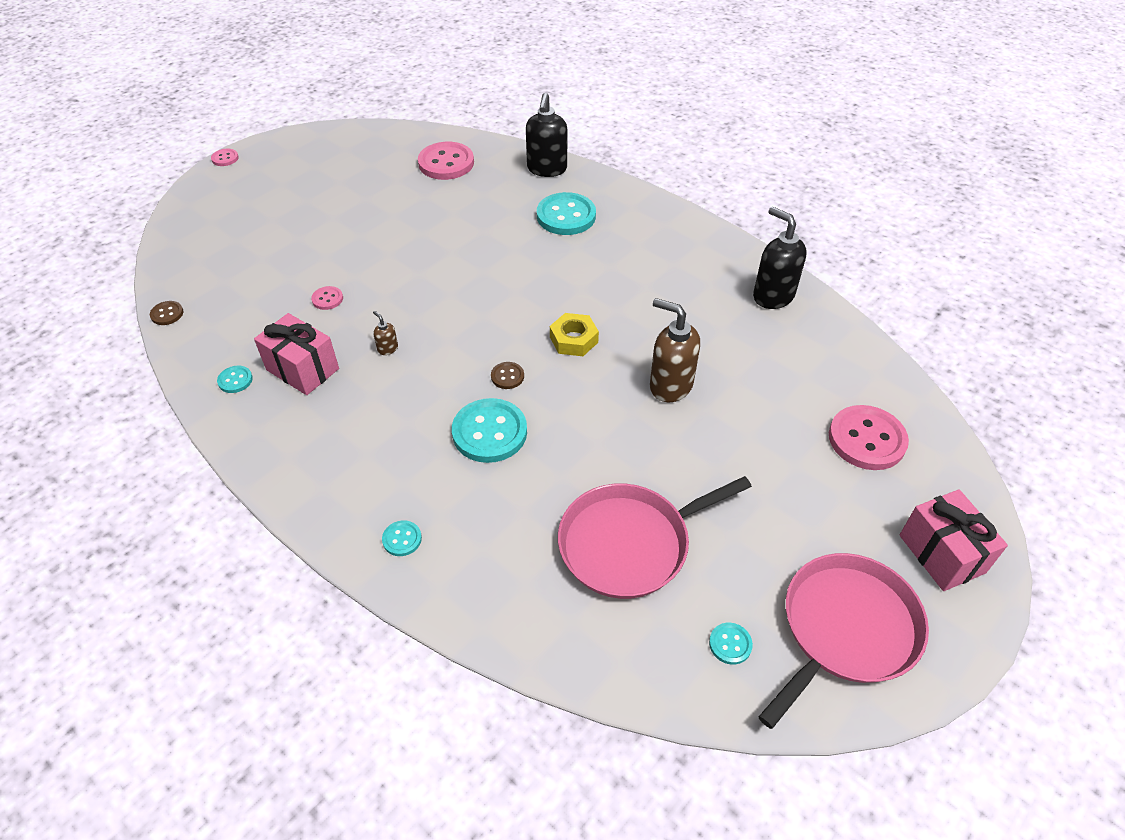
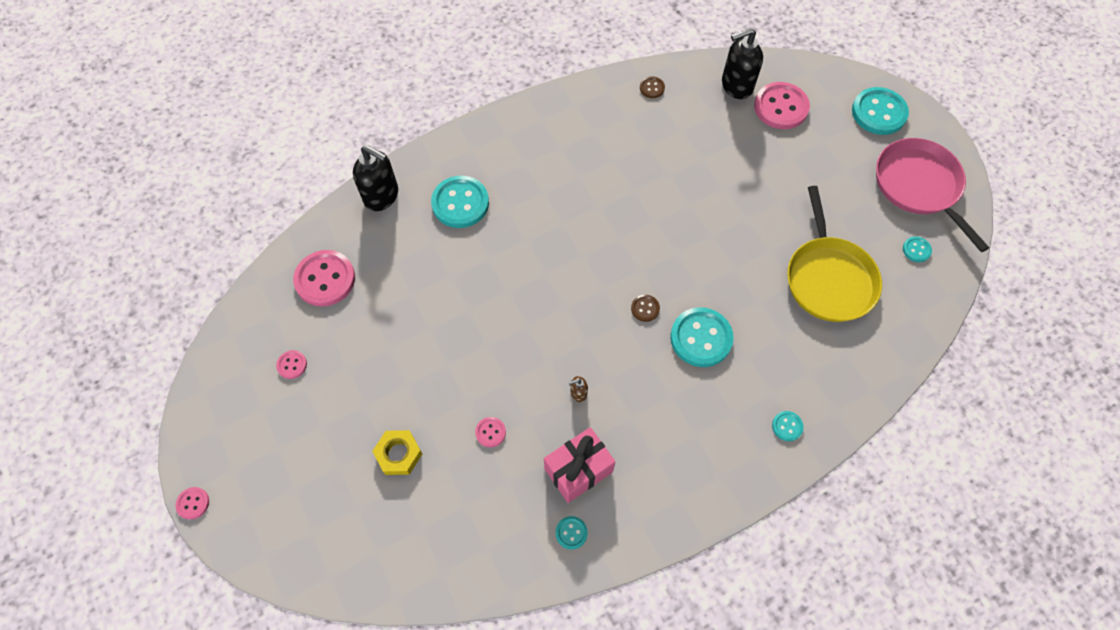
camera: 70 degrees left, 15 degrees up
brown button [150,301,183,325] -> brown button moved to [640,76,665,98]
yellow nut [550,313,599,356] -> yellow nut moved to [372,430,422,475]
pink pan [558,476,752,599] -> yellow pan [787,186,882,322]
brown soap dispenser [650,298,700,402] -> none
black soap dispenser [753,207,807,309] -> black soap dispenser moved to [722,28,763,99]
pink gift [899,489,1008,591] -> turquoise button [852,87,909,135]
none -> pink button [276,350,307,379]

